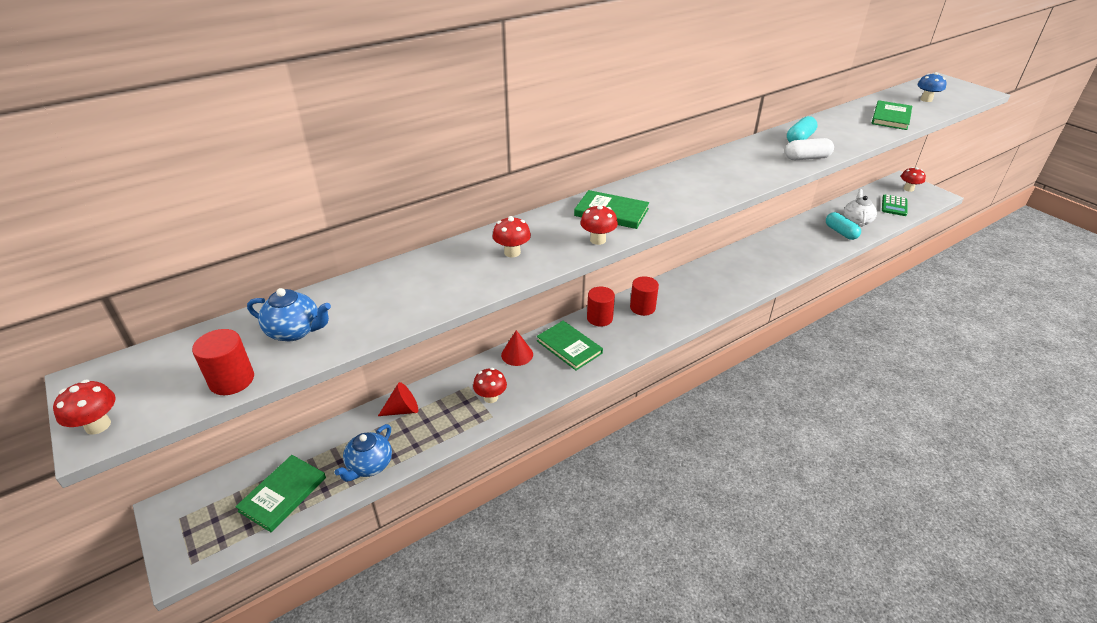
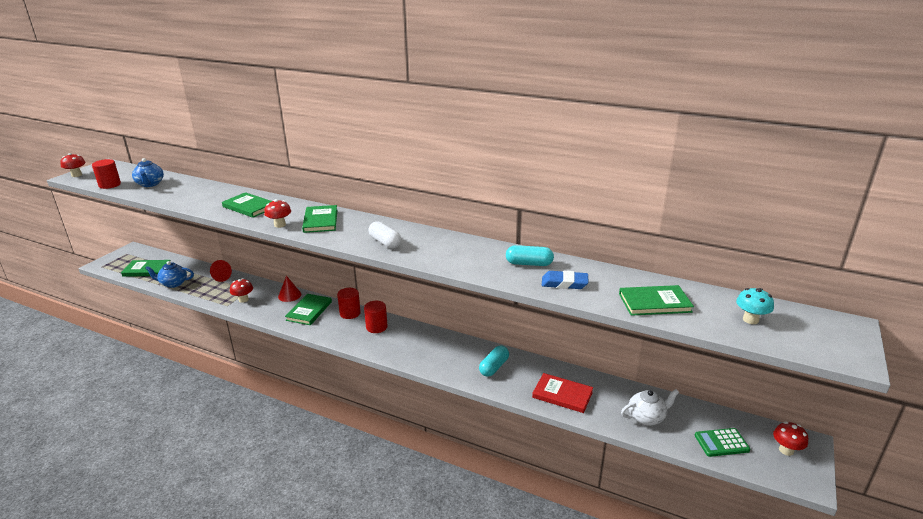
camera: 60 degrees right, 10 degrees down
red mushroom [493,216,531,257] -> green book [222,192,272,218]
white capsule [785,138,834,160] -> white capsule moved to [368,221,402,249]
turquoise capsule [826,212,861,240] -> turquoise capsule moved to [479,345,509,377]
blue mushroom [917,72,947,102] -> turquoise mushroom [736,288,774,324]
none -> red book [532,373,593,413]
none -> blue eraser [542,271,589,289]

